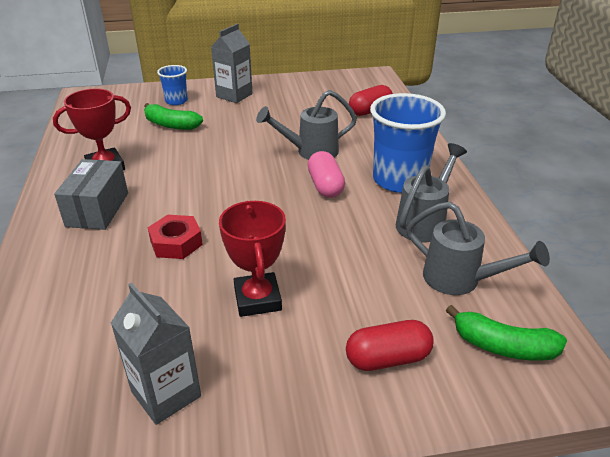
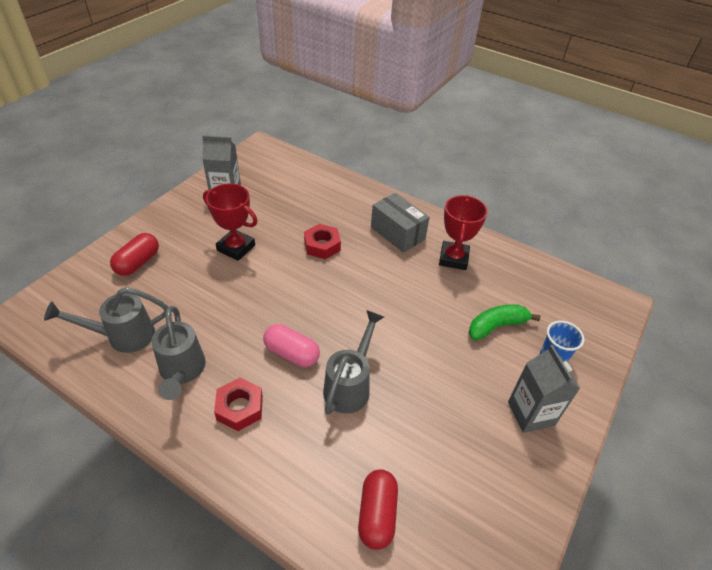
camera: 130 degrees right, 10 degrees up
blue cup [370,93,446,193] -> red nut [214,378,263,431]
green banana [446,305,567,361] -> none

